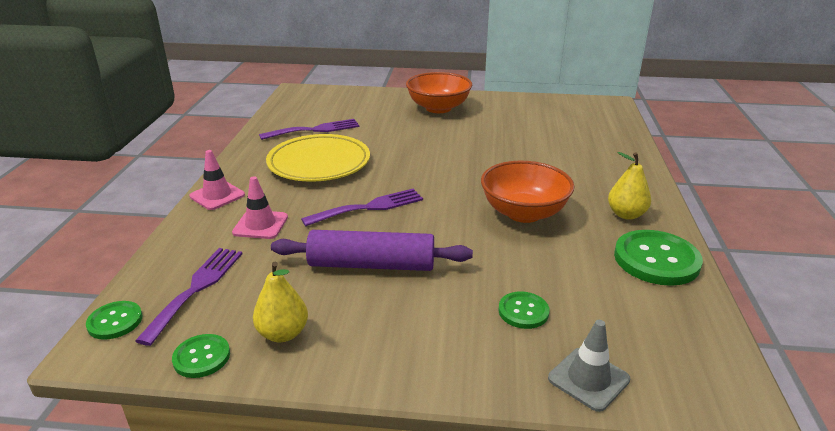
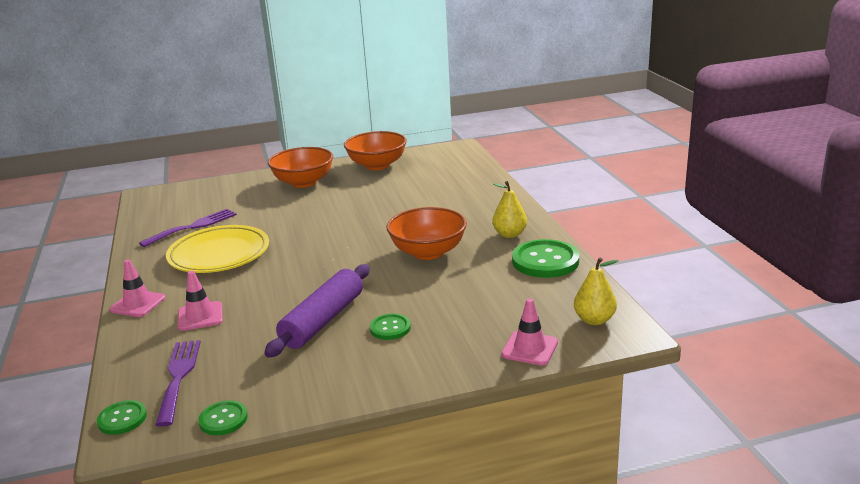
camera: 20 degrees left, 5 degrees down
yellow pear [253,262,308,342] -> yellow pear moved to [574,257,619,325]
purple rolling pin [271,230,473,271] -> purple rolling pin turned 45 degrees counterclockwise [264,264,370,358]
purple fork [301,189,423,226] -> none
green button [498,291,549,329] -> green button moved to [369,313,411,340]
grey traffic cone [548,320,630,412] -> pink traffic cone [501,298,558,366]
none -> orange bowl [344,131,407,170]

